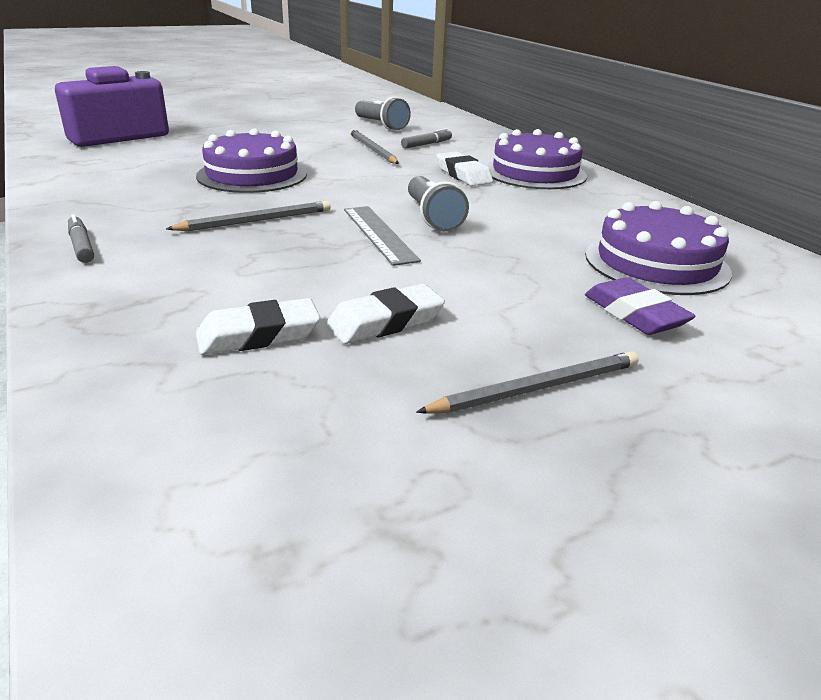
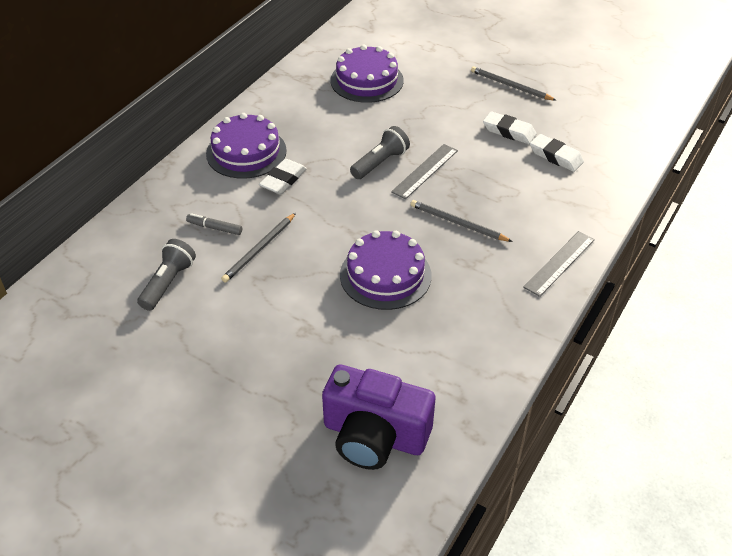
camera: 120 degrees left, 15 degrees up
grey marker [68,214,94,263] -> grey ruler [523,231,595,297]
purple eraser [585,277,696,335] -> none

